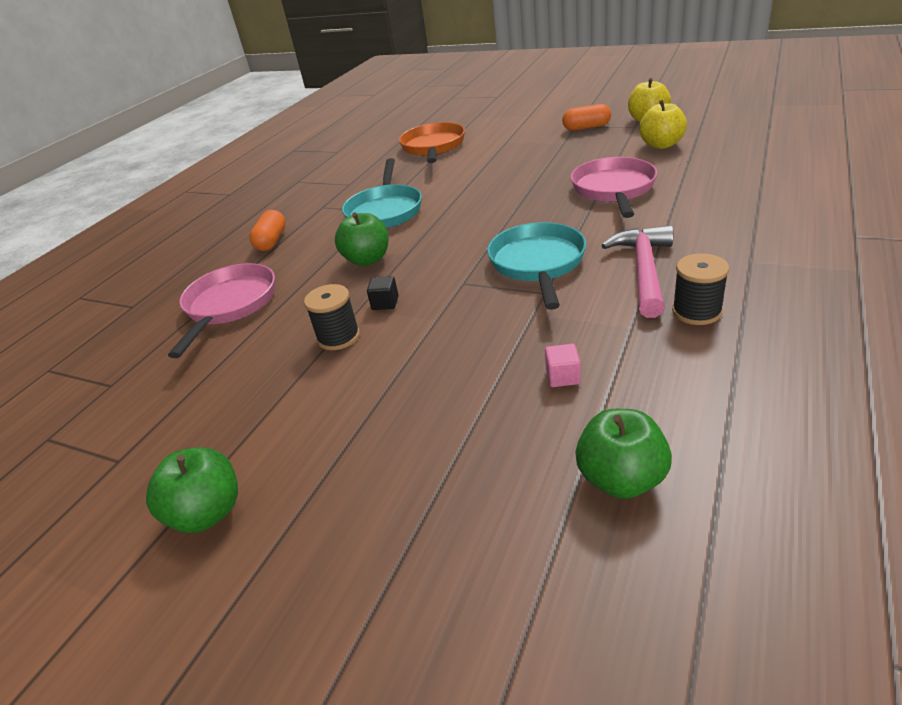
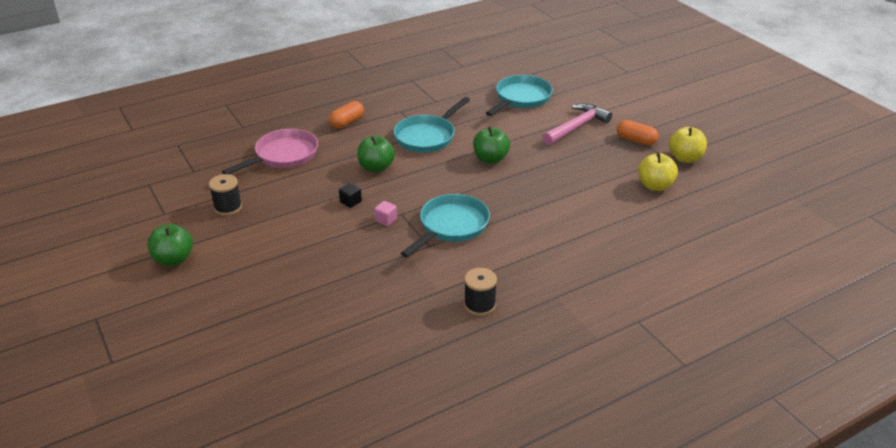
camera: 30 degrees right, 0 degrees up
black spool [304,284,360,350] -> black spool moved to [209,174,242,216]
orange pan [399,122,465,163] -> turquoise pan [486,75,553,116]
pink cube [545,344,581,387] -> pink cube moved to [374,201,397,226]
pink pan [571,157,657,218] -> none
green apple [575,409,672,499] -> green apple moved to [473,126,510,164]
pink hammer [601,225,673,318] -> pink hammer moved to [543,103,612,145]

